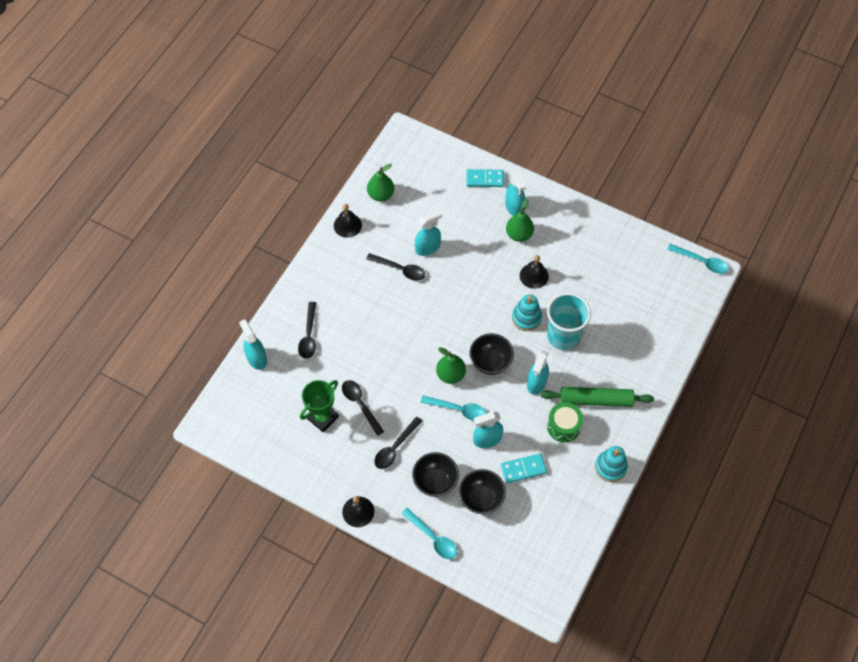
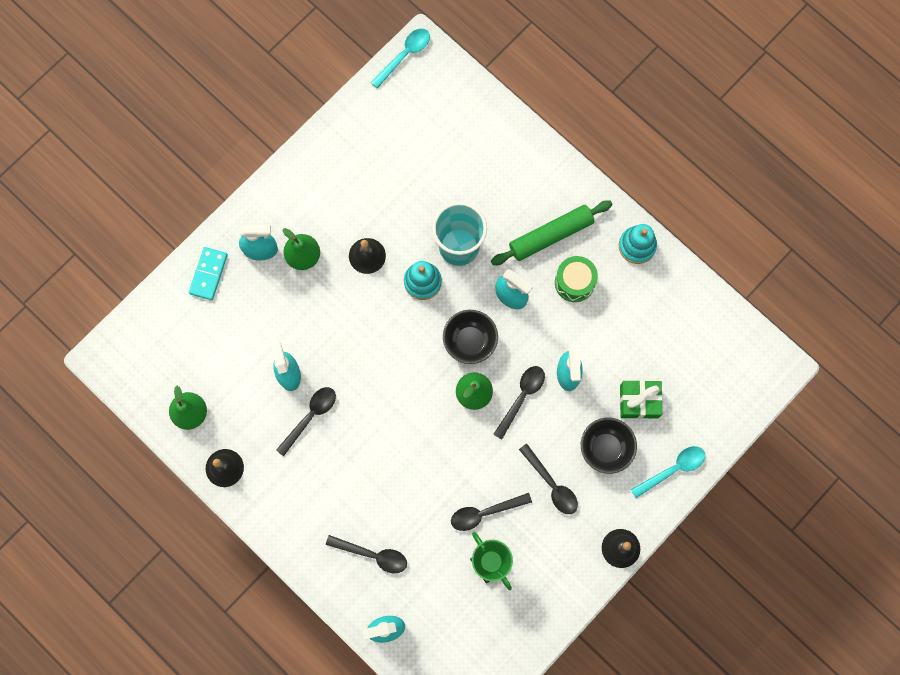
camera: 75 degrees left, 15 degrees up
turquoise spoon [420,396,486,421] -> black spoon [493,366,545,440]
black bowl [459,469,506,514] -> green gift [620,380,663,419]
turquoise domino [501,453,547,483] -> none
green rolling pin [541,387,654,407] -> green rolling pin turned 45 degrees clockwise [491,200,613,265]

